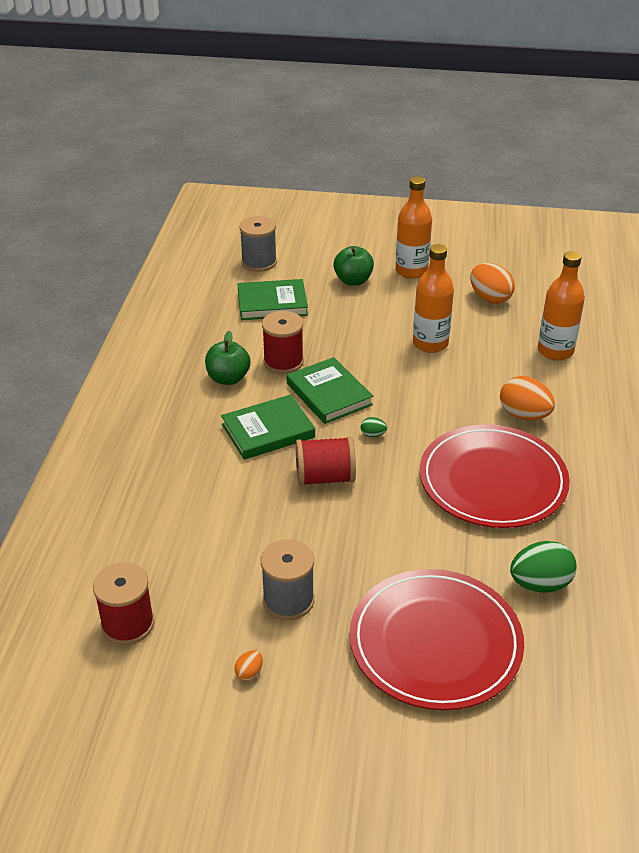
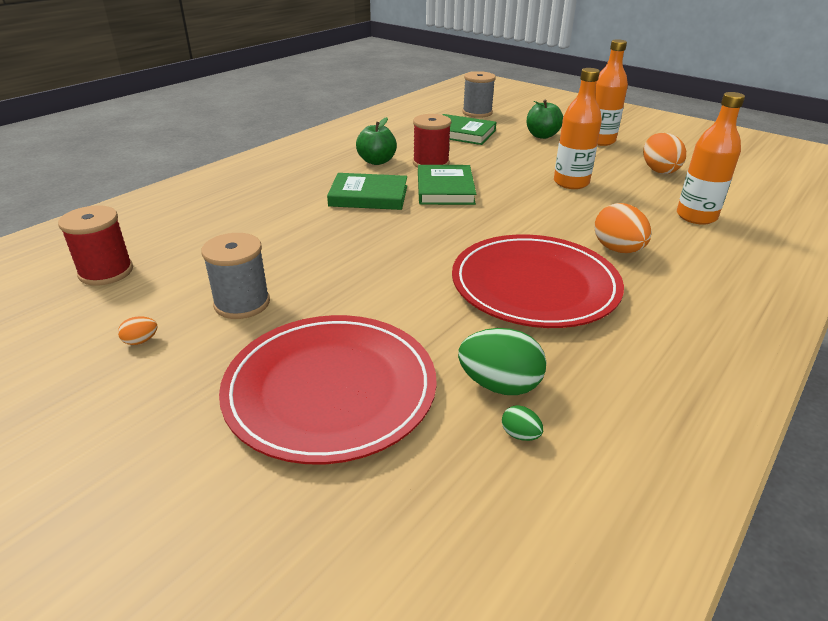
camera: 30 degrees right, 5 degrees down
red spool [296,436,356,486] -> none
green egg [361,417,387,437] -> green egg moved to [502,405,543,441]

